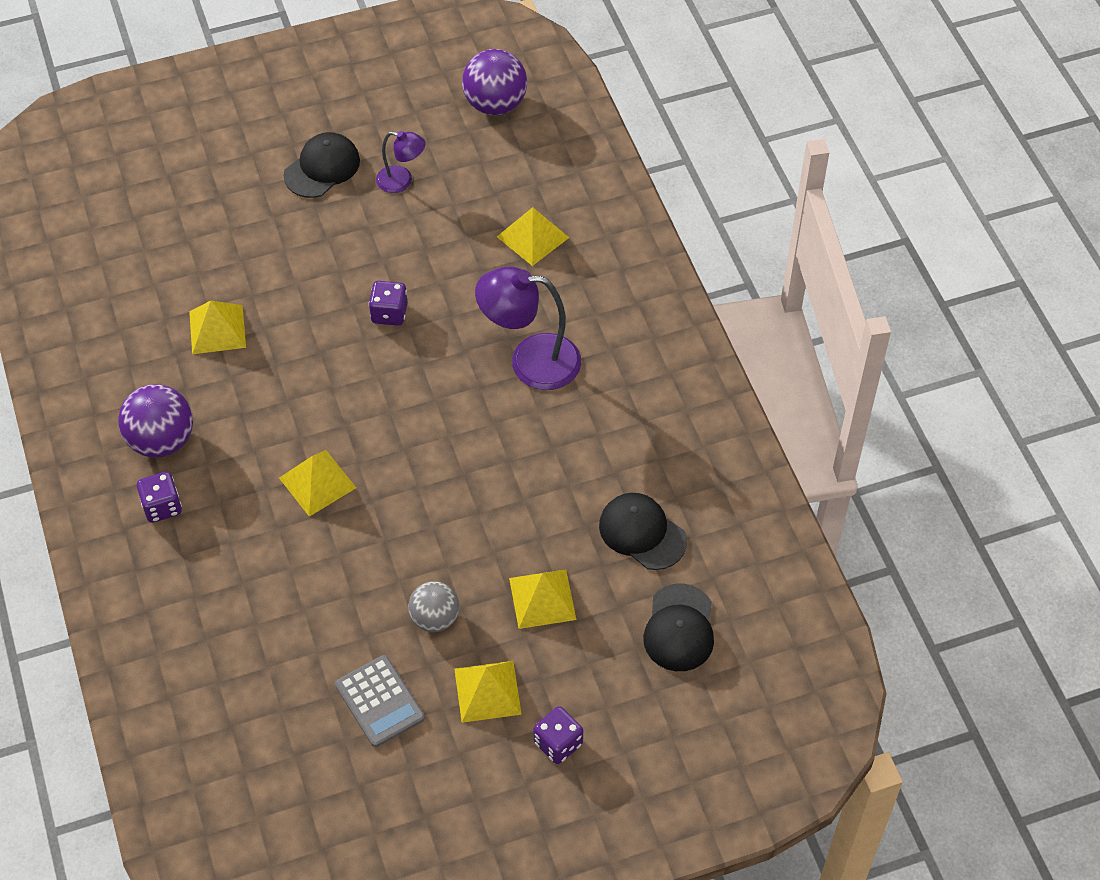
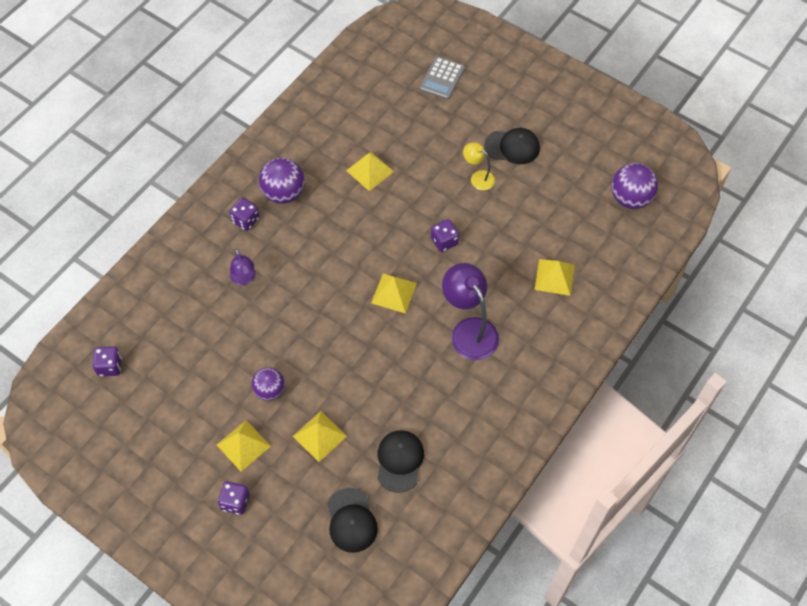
camera: 55 degrees right, 5 degrees up
yellow pyramid [279,450,356,517] -> yellow pyramid moved to [371,273,417,314]
grey calculator [335,655,425,747] -> grey calculator moved to [420,56,465,100]
purple lamp [376,131,425,193] -> purple lamp moved to [230,249,255,285]
grey ball [408,581,459,632] -> purple ball [252,367,285,400]
black cap [643,584,714,671] -> black cap turned 75 degrees counterclockwise [327,488,378,553]
none -> purple dice [92,347,122,376]
none -> yellow lamp [463,142,495,190]

